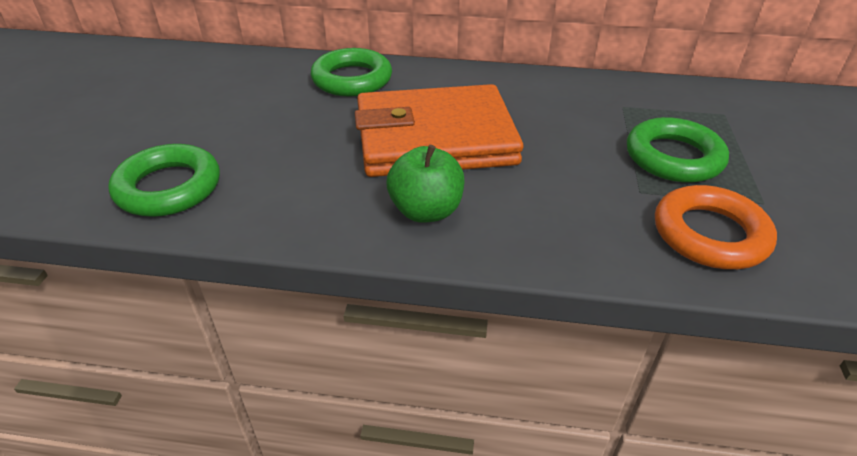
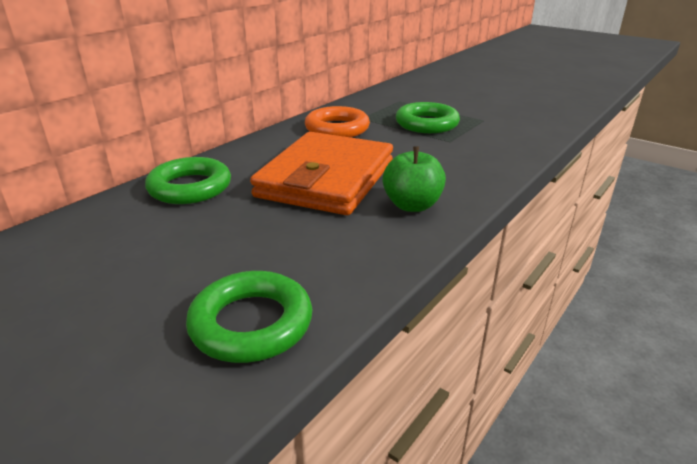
camera: 60 degrees left, 10 degrees down
orange ring [655,185,777,269] -> orange ring moved to [305,106,370,137]

